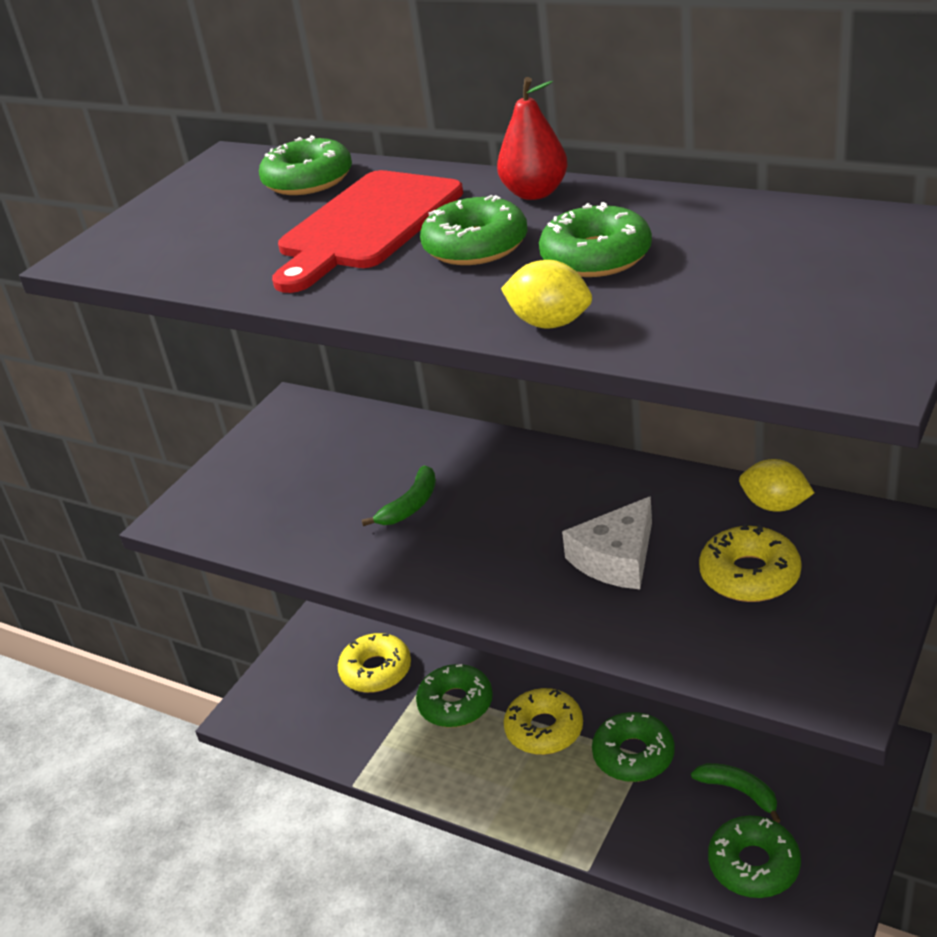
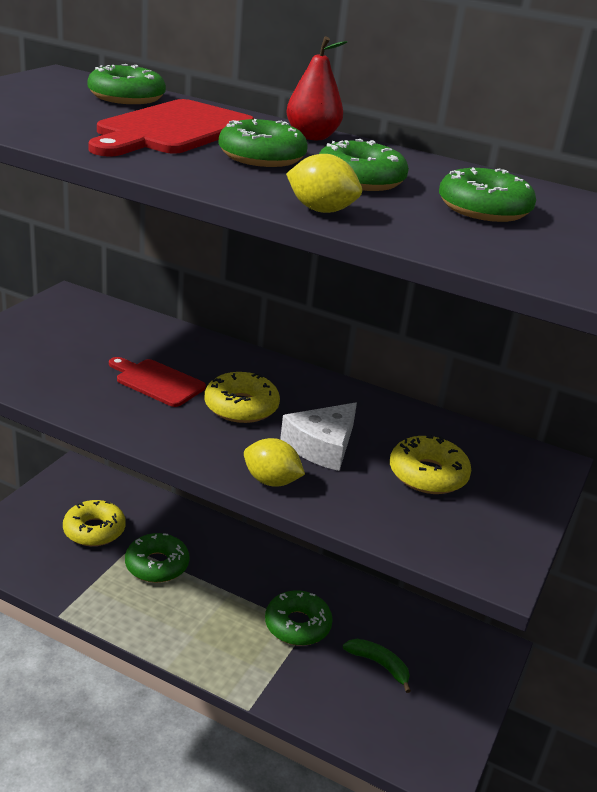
camera: 10 degrees left, 5 degrees down
green banana [362,466,436,526] -> red cutting board [109,357,206,407]
yellow donut [504,688,583,755] -> yellow donut moved to [205,372,280,423]
green donut [708,816,801,898] -> green donut moved to [439,167,536,222]
yellow lemon [739,459,814,512] -> yellow lemon moved to [244,438,305,487]

